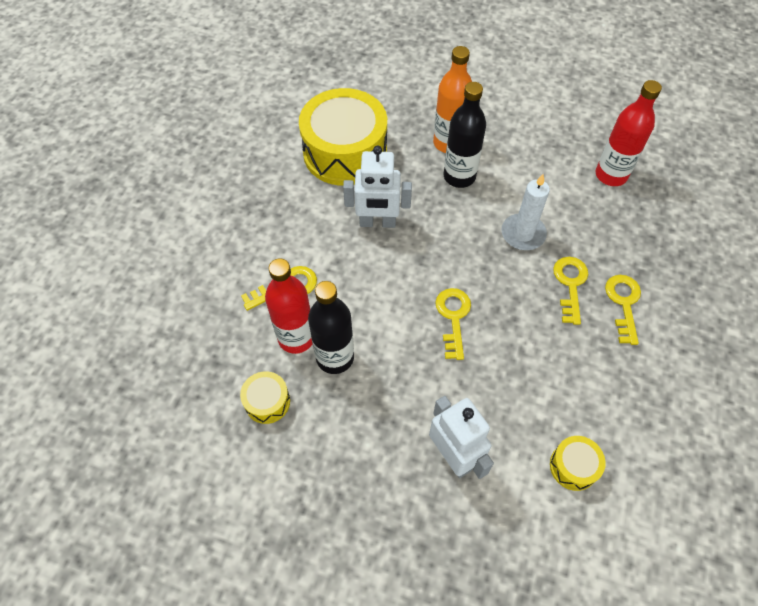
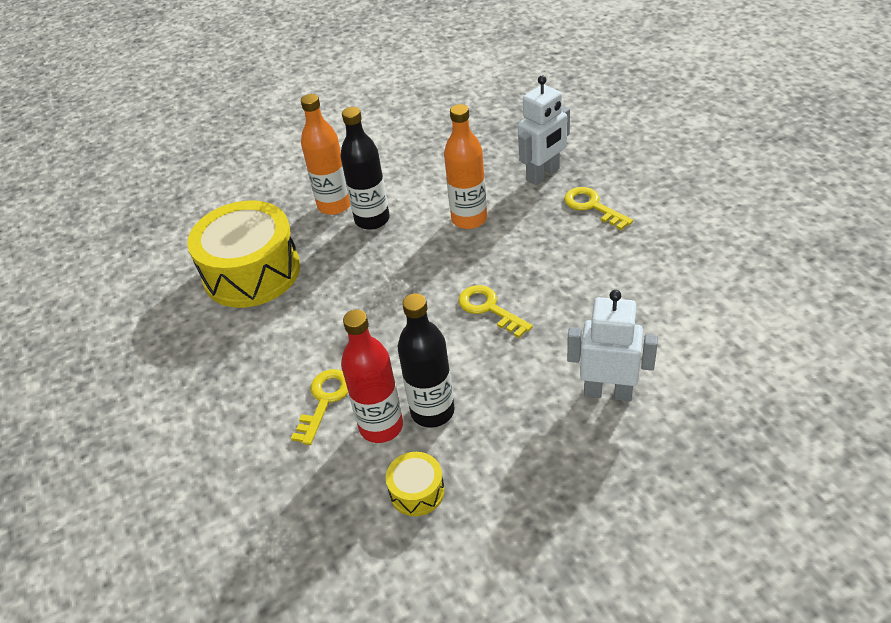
camera: 40 degrees left, 15 degrees down
white robot [343,146,412,228] -> white robot moved to [518,76,570,185]
white candle [501,174,550,250] -> orange bottle [444,104,487,229]
yellow drum [550,436,606,491] -> none
yellow key [553,257,588,325] -> none
red bottle [596,80,662,186] -> none

